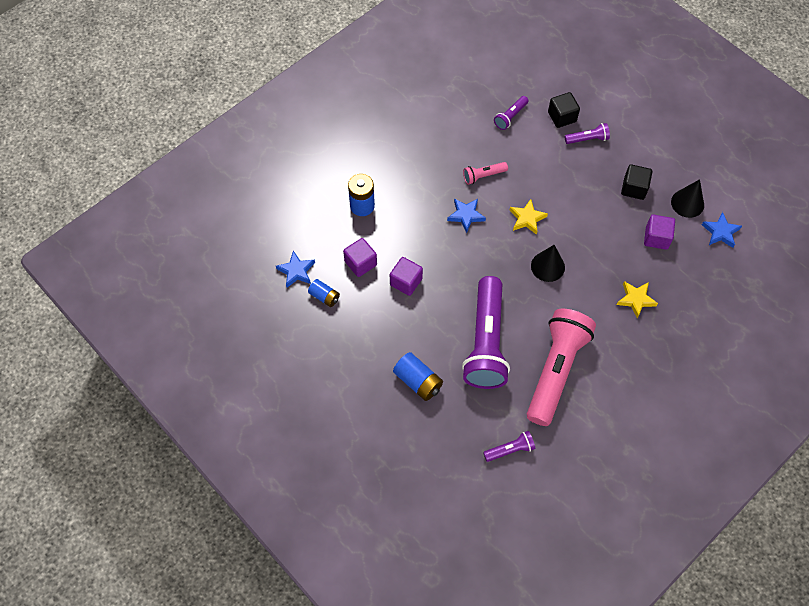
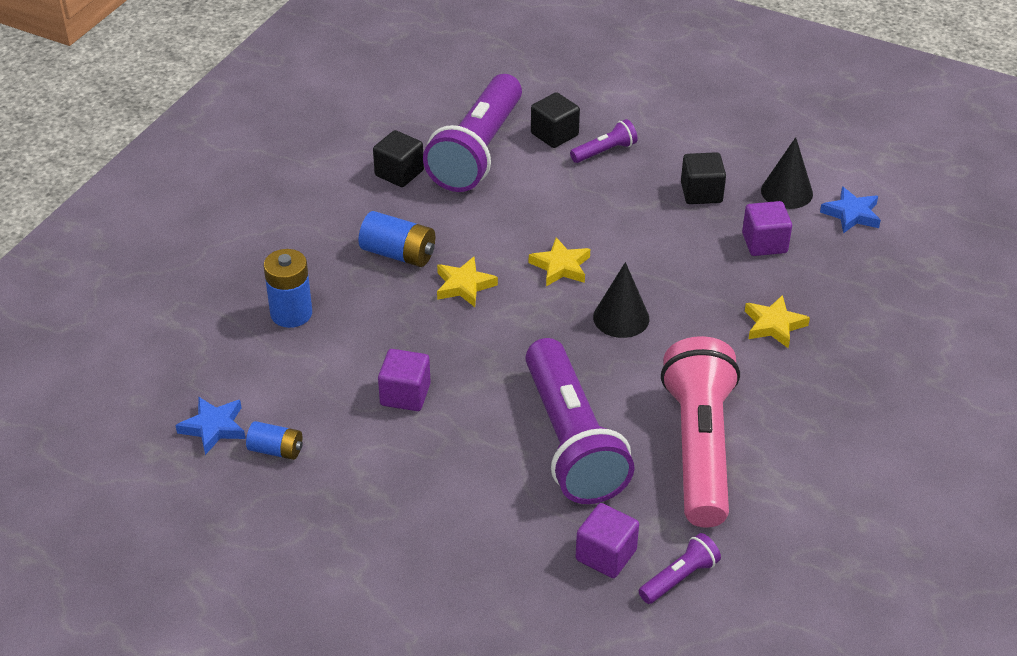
camera: 20 degrees left, 20 degrees down
purple cube [343,238,377,277] -> purple cube moved to [575,503,639,578]
blue battery [393,352,443,401] -> blue battery moved to [358,211,435,267]
blue star [447,198,486,233] -> yellow star [437,257,498,307]
pink flashlight [463,162,508,185] -> none
purple flashlight [494,96,528,130] -> purple flashlight [423,74,522,192], size x2.35
none -> black cube [373,130,424,187]

